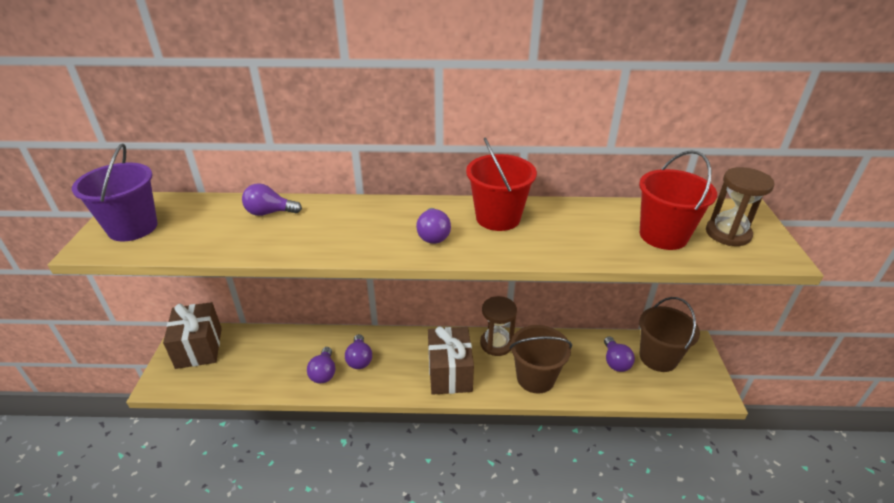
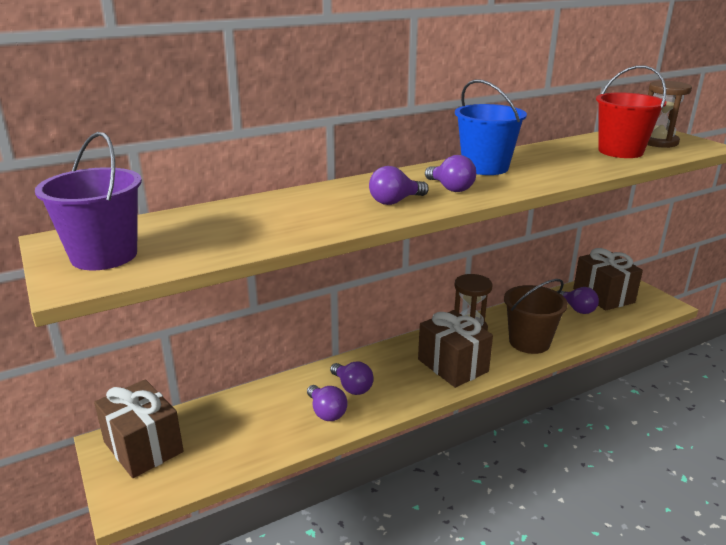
camera: 30 degrees left, 10 degrees down
purple light bulb [242,183,302,216] -> purple light bulb moved to [369,166,429,205]
red bucket [466,138,537,231] -> blue bucket [455,79,527,175]
brown bucket [639,297,700,372] -> brown gift [573,248,643,311]

